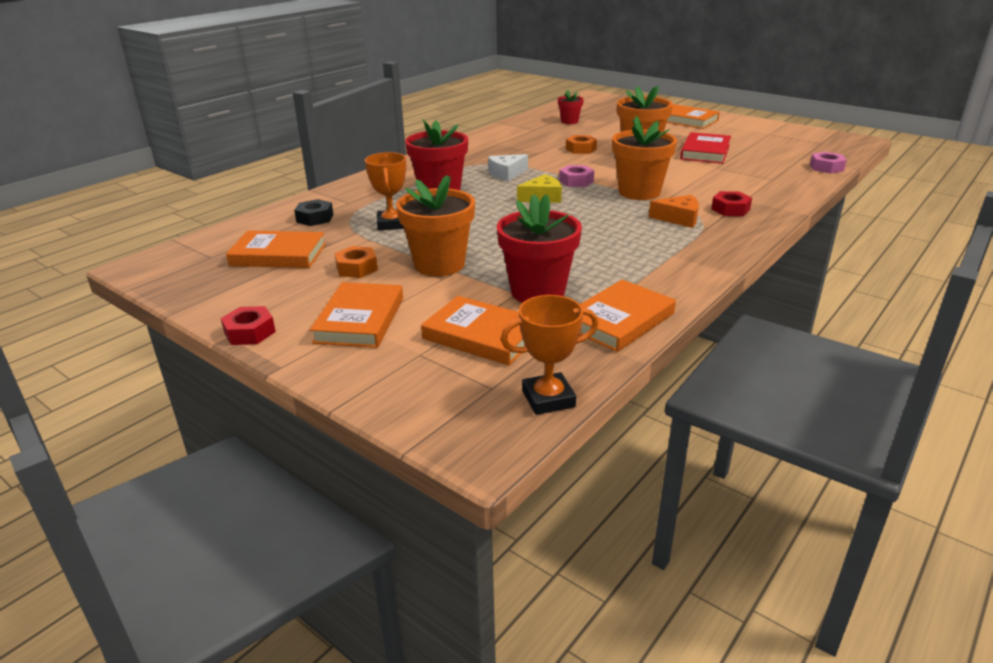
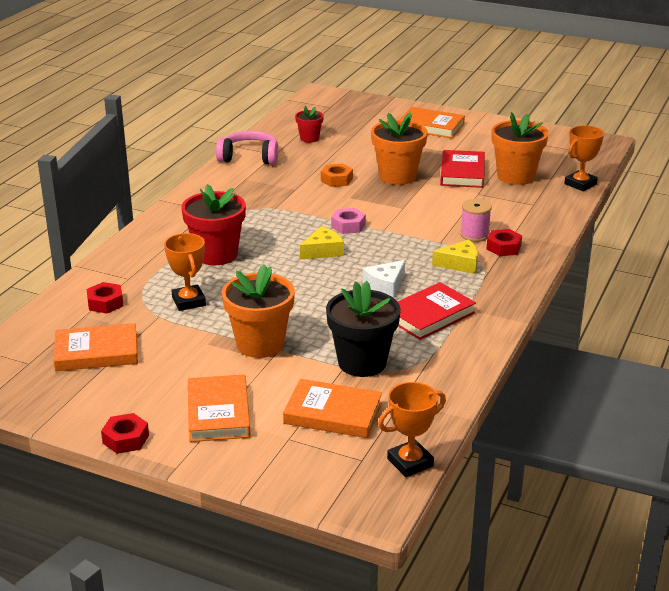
camera: 15 degrees left, 0 degrees up
black nut [294,199,334,226] -> red nut [87,282,123,314]
orange nut [335,246,378,278] -> none
white cheese [488,154,528,181] -> white cheese moved to [363,260,405,297]
red flower pot [497,194,582,303] -> black flower pot [326,281,401,377]
orange book [579,280,676,352] -> none
orange flower pot [612,116,677,200] -> orange flower pot moved to [491,112,549,185]
orange cheese [649,195,699,228] -> yellow cheese [432,239,478,274]
pink nut [810,152,847,174] -> orange trophy [564,125,604,191]
none -> pink headphones [216,131,278,165]
none -> red book [397,282,476,340]
none -> pink spool [460,199,492,242]

